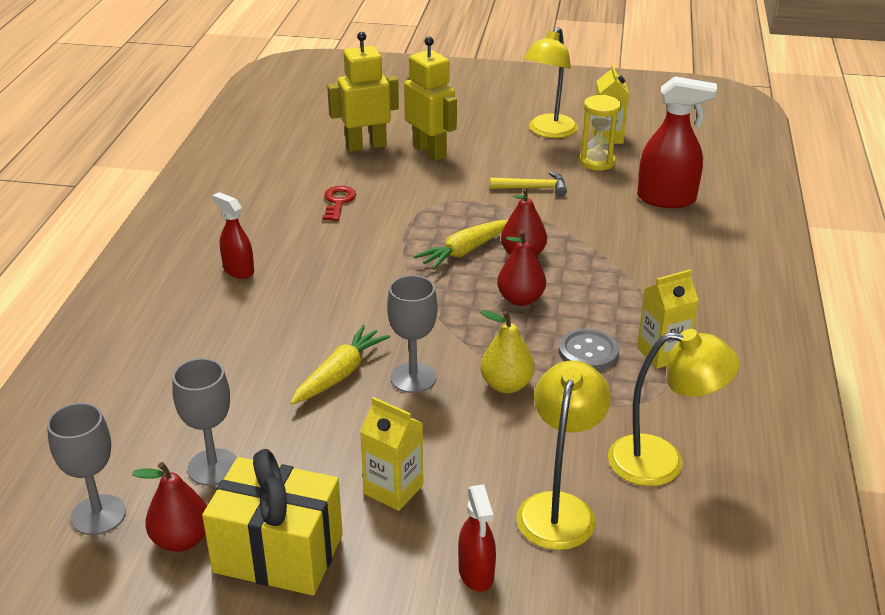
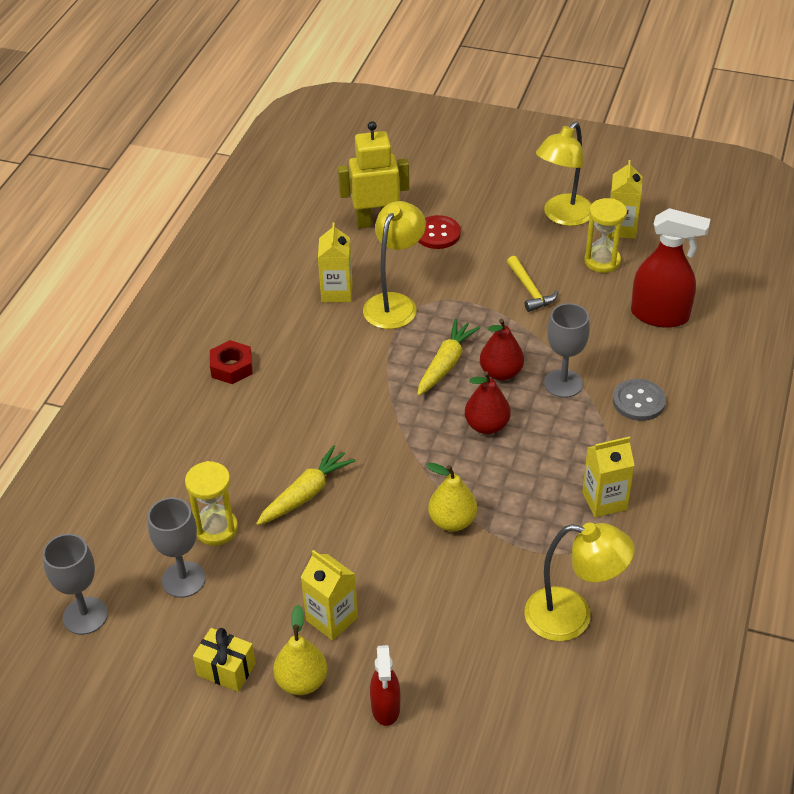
camera: 10 degrees right, 10 degrees up
red pear [132,462,207,552] -> none
yellow gift [202,449,343,595] -> yellow gift [193,628,256,692], size x0.53
red spray bottle [212,192,254,279] -> red nut [210,340,253,384]
red key [322,186,356,221] -> yellow carton [318,223,352,302]
grey goblet [387,275,438,393] -> grey goblet moved to [544,303,590,398]
yellow robot [404,37,457,161] -> red button [418,215,461,249]
yellow carrot [414,220,508,270] -> yellow carrot turned 150 degrees clockwise [417,319,481,396]
yellow hammer [490,172,567,196] -> yellow hammer turned 60 degrees clockwise [507,256,558,312]
yellow lamp [516,360,611,550] -> yellow lamp moved to [363,201,426,329]
grey button [559,328,619,371] -> grey button moved to [613,379,666,421]
none -> yellow hourglass [185,461,238,545]
none -> yellow pear [273,605,327,695]

